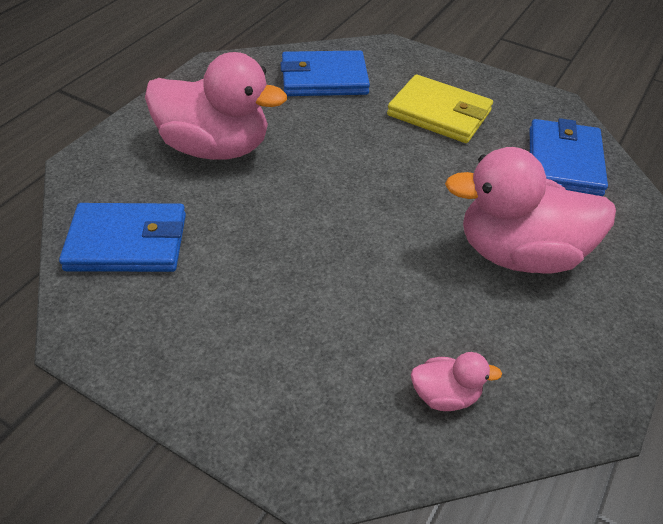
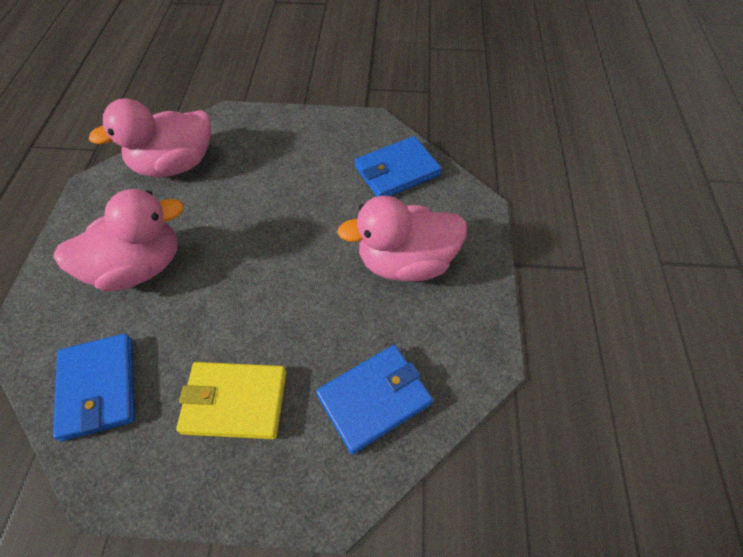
camera: 155 degrees right, 10 degrees up
pink duck [411,352,502,411] -> pink duck [89,98,211,177], size x2.26

